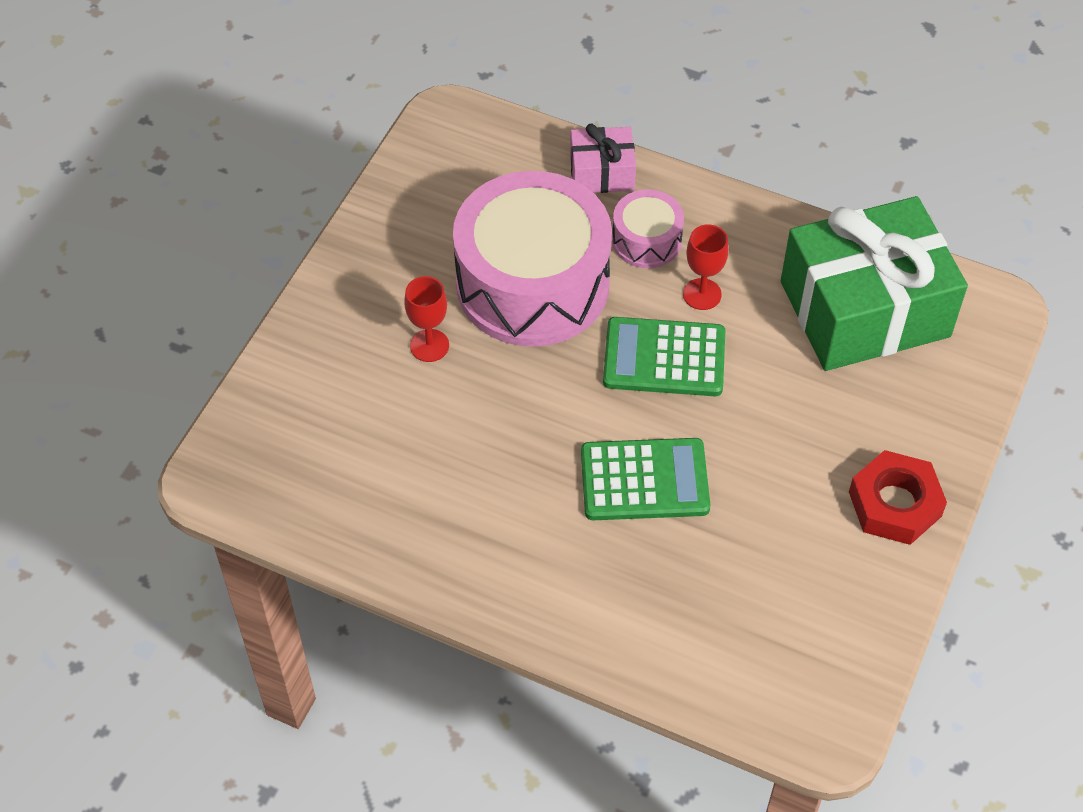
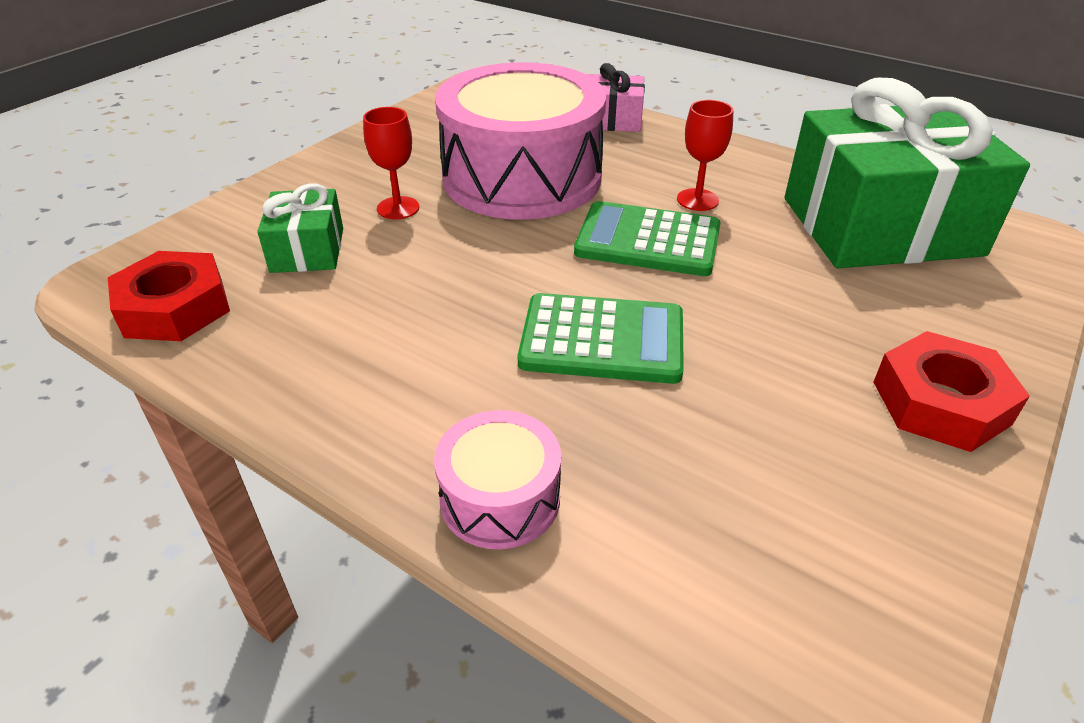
camera: 10 degrees right, 15 degrees down
pink drum [612,189,684,268] -> pink drum moved to [434,410,561,549]
none -> red nut [108,251,230,341]
none -> green gift [257,183,343,273]

